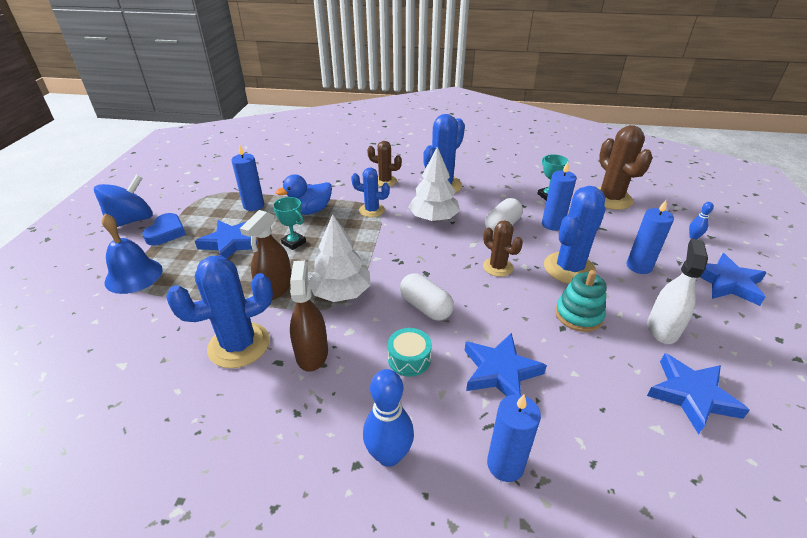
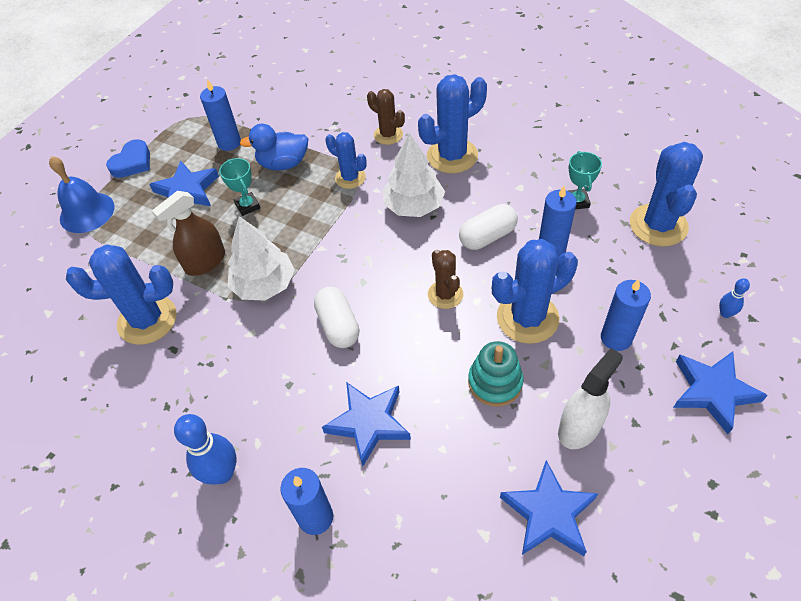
camera: 25 degrees right, 15 degrees up
blue spinning top [94,175,153,227] -> none
brown spray bottle [290,260,328,372] -> none
turquoise drum [388,328,432,377] -> none
brown cactus [598,125,653,210] -> blue cactus [630,142,703,246]

